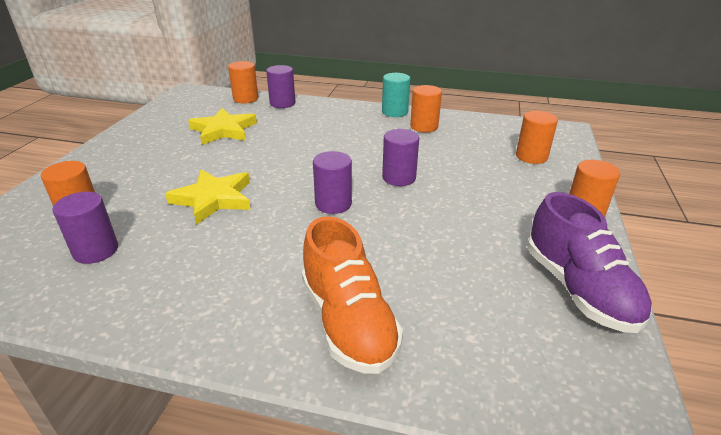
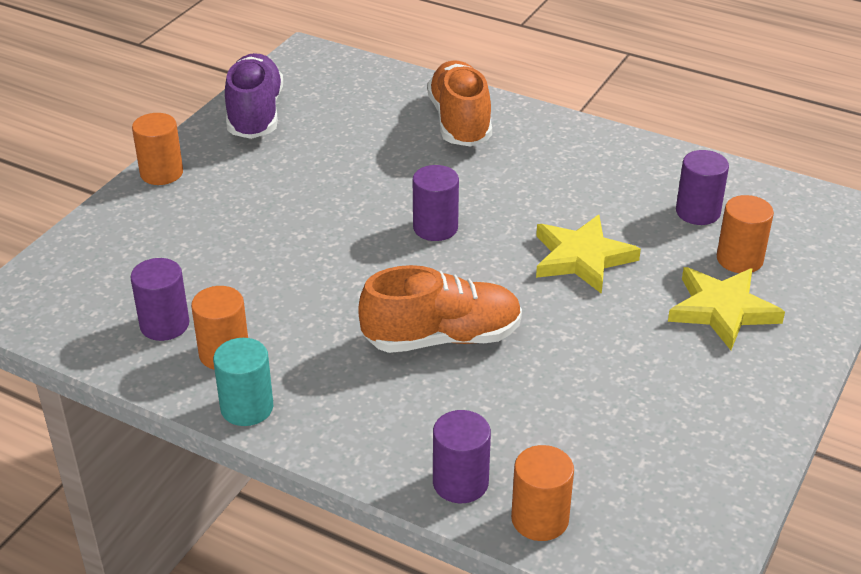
camera: 165 degrees left, 5 degrees up
yellow star [188,108,257,145] -> yellow star moved to [668,267,785,350]
purple cylinder [382,129,419,186] -> purple cylinder moved to [130,258,189,341]
orange cylinder [516,111,558,164] -> none
none -> orange shoe [358,265,522,353]

